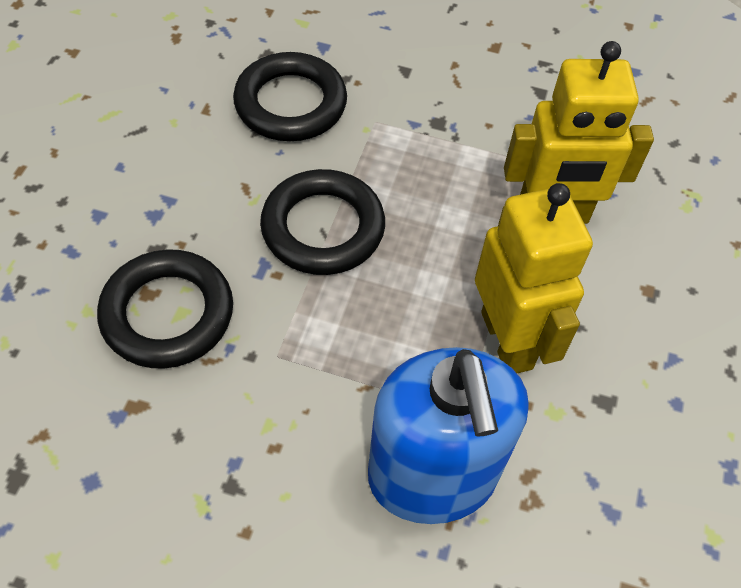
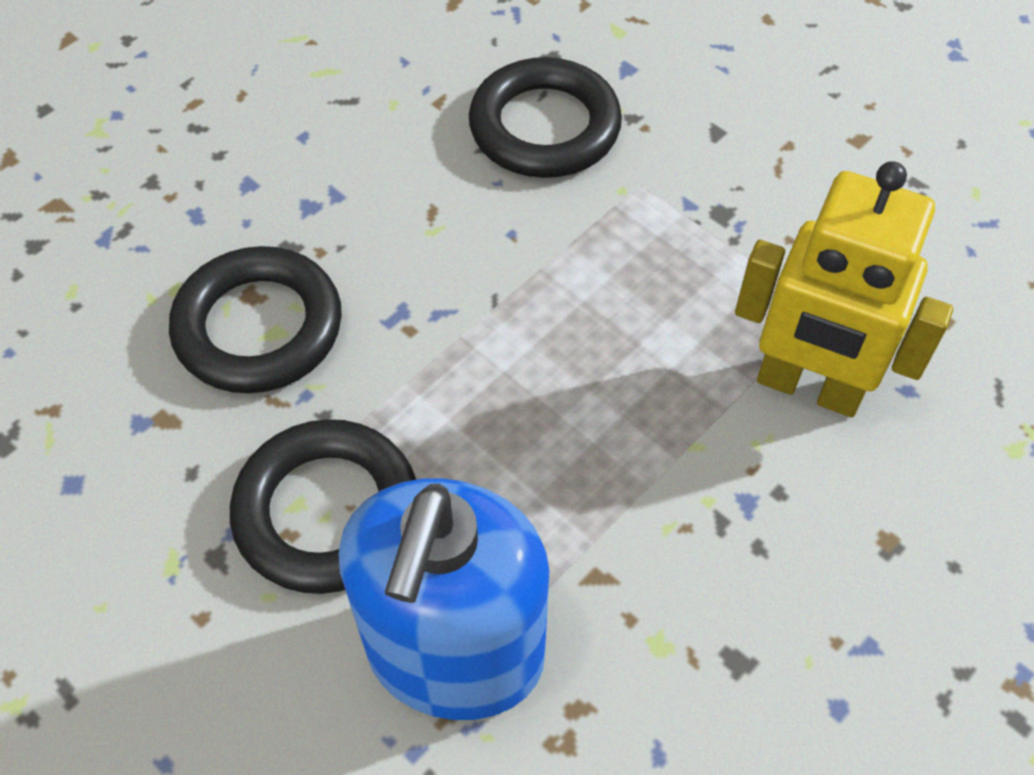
camera: 30 degrees right, 0 degrees up
black ring [260,169,385,275] -> black ring moved to [230,419,416,594]
yellow robot [475,183,593,373] -> none

